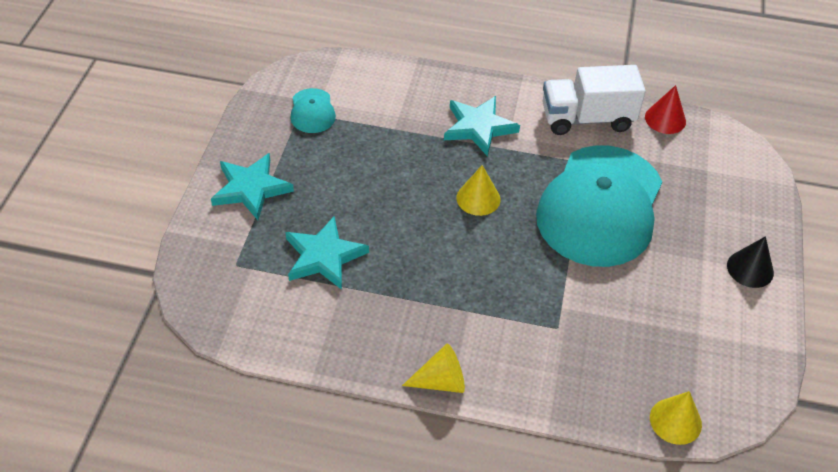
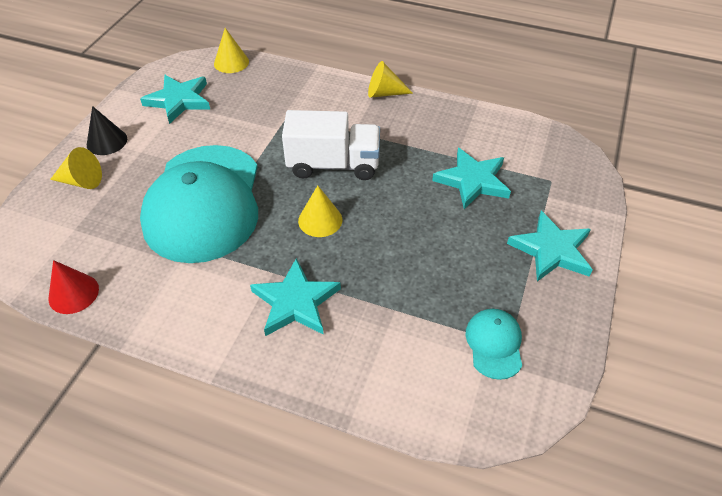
camera: 170 degrees left, 0 degrees up
turquoise cap [536,145,662,267] -> turquoise cap turned 150 degrees clockwise [140,145,258,263]
white truck [542,65,646,135] -> white truck moved to [282,110,380,180]
none -> yellow cone [50,147,102,189]
none -> turquoise star [140,75,210,124]

